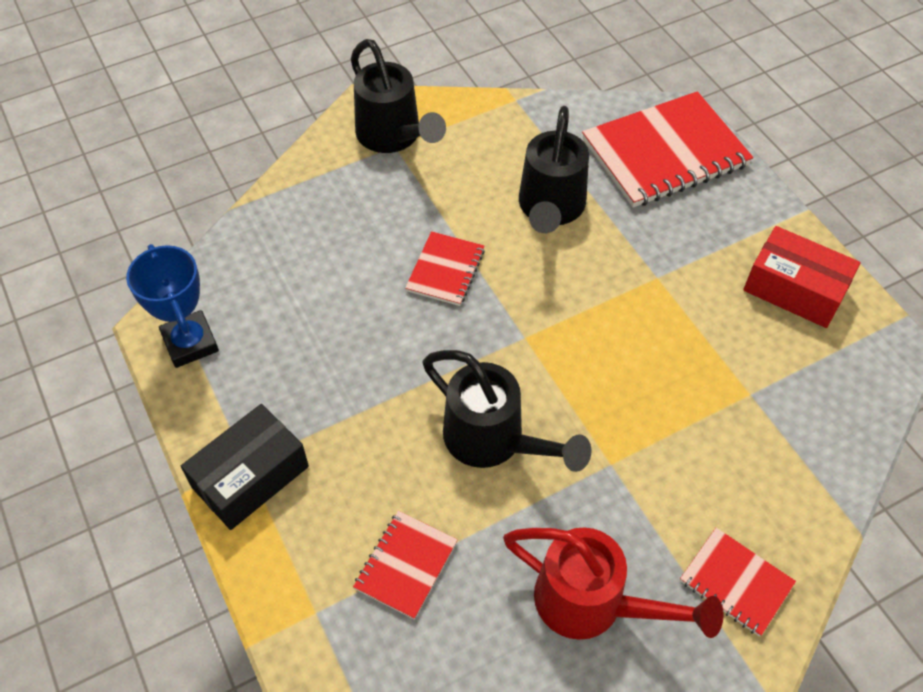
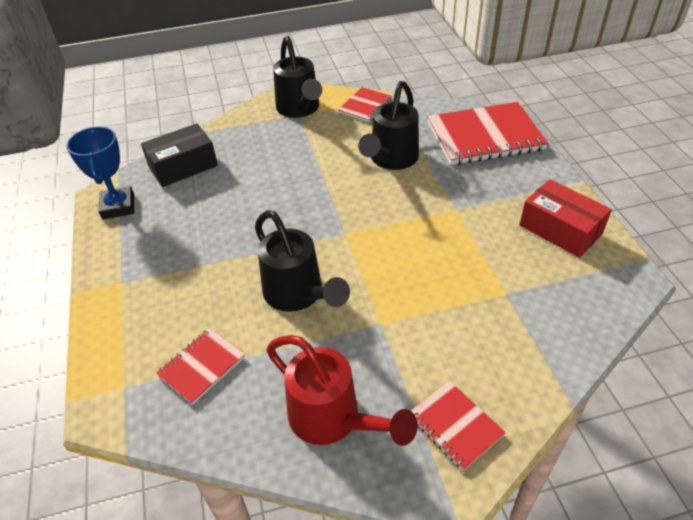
camera: 15 degrees right, 10 degrees down
black box [181,404,309,530] -> black box moved to [141,123,218,187]
red notebook [405,231,485,306] -> red notebook moved to [338,87,392,122]

